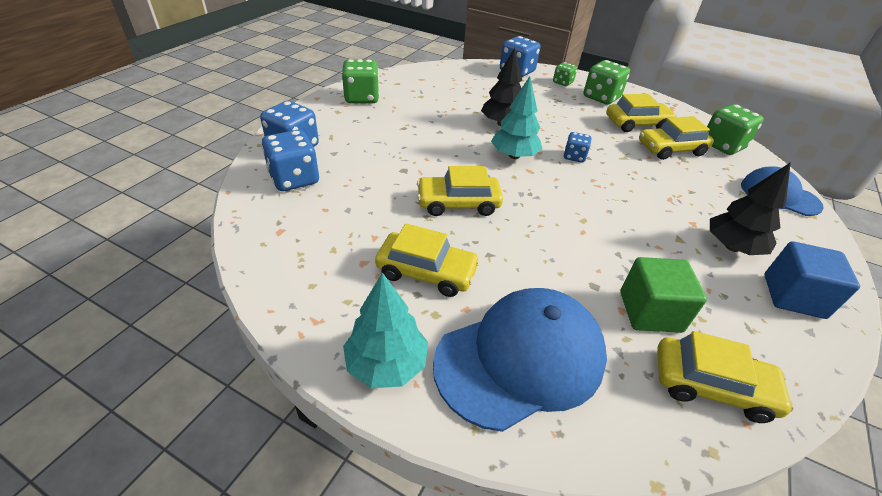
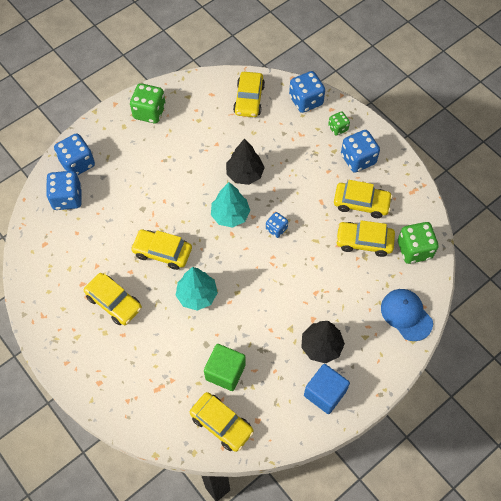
camera: 25 degrees right, 20 degrees up
turquoise tree [343,272,428,388] -> turquoise tree moved to [176,267,218,311]
blue cap [433,288,607,432] -> none
green dice [584,60,630,105] -> blue dice [341,130,380,173]
none -> yellow car [233,72,265,117]

